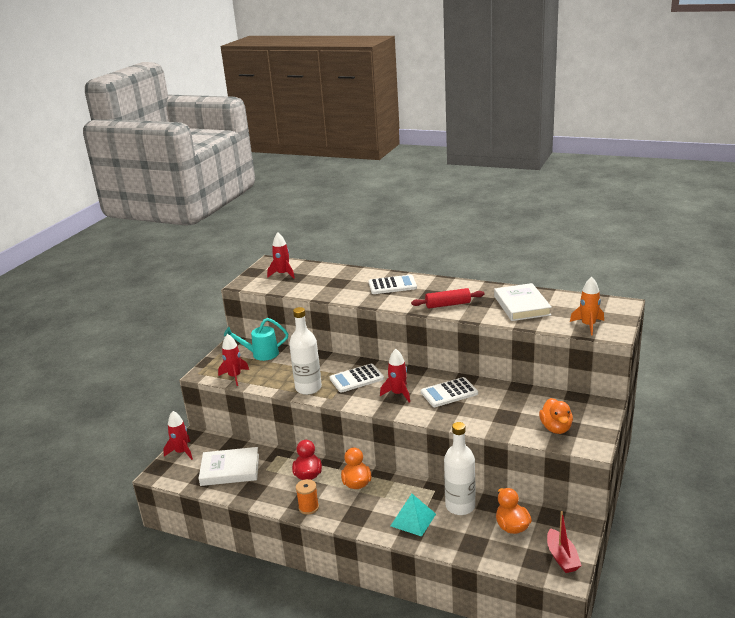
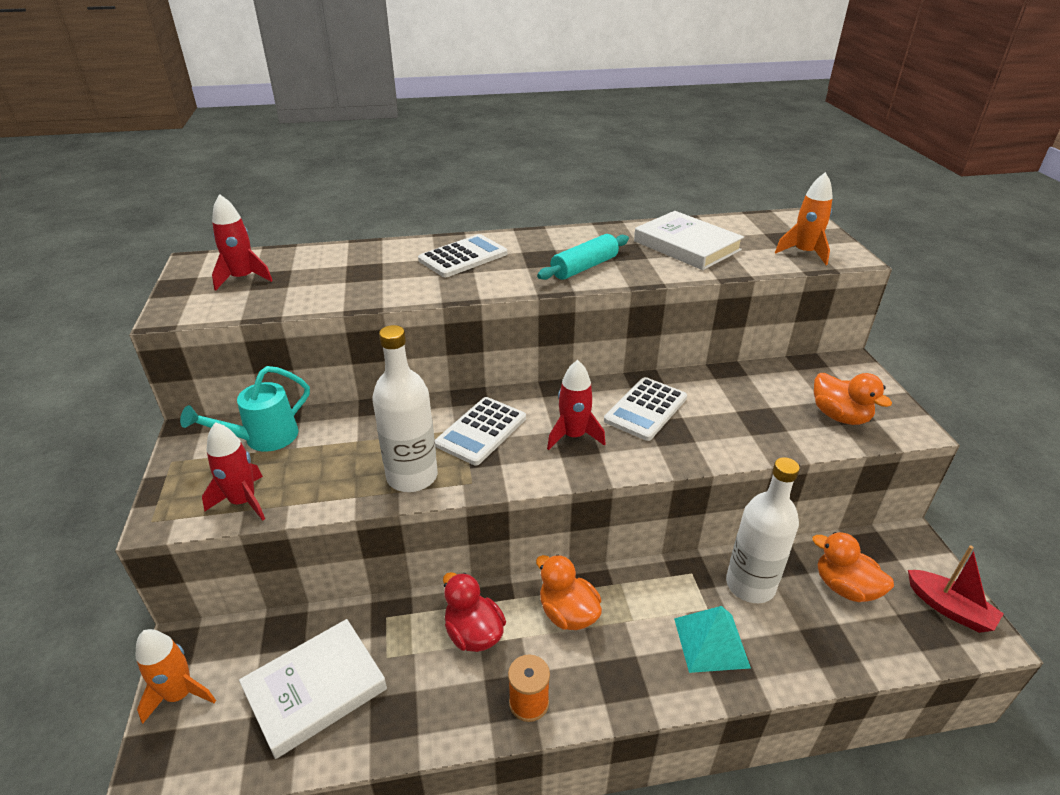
camera: 35 degrees left, 10 degrees up
red rocket [163,411,193,460] -> orange rocket [135,629,216,724]
red rolling pin [411,288,484,309] -> turquoise rolling pin [537,234,629,280]

